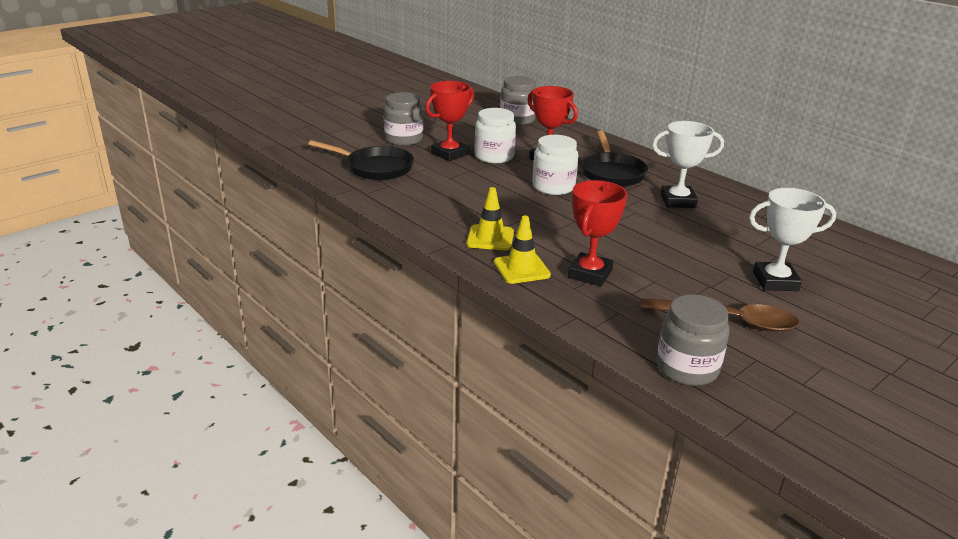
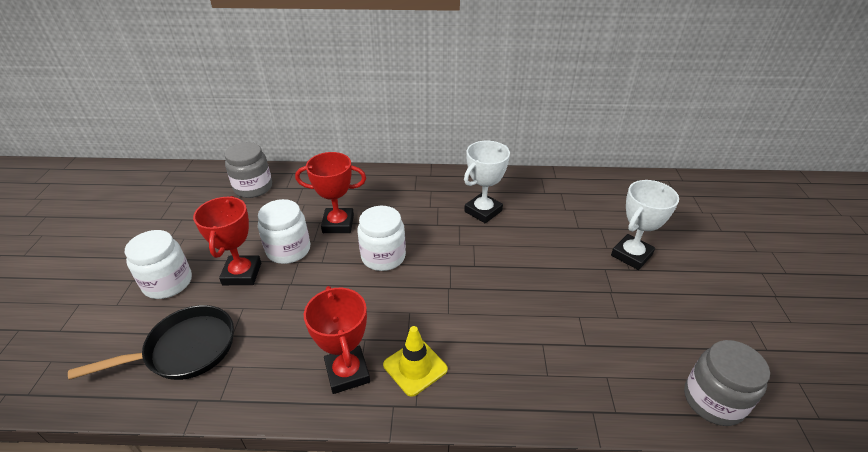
camera: 45 degrees left, 10 degrees up
grey jar [384,92,423,146] -> white jar [125,230,192,299]
yellow traffic cone [494,215,551,284] -> none
red trophy [568,180,627,286] -> red trophy moved to [304,286,370,394]
black pan [581,131,648,187] -> none
brown spoon [641,298,799,332] -> none

